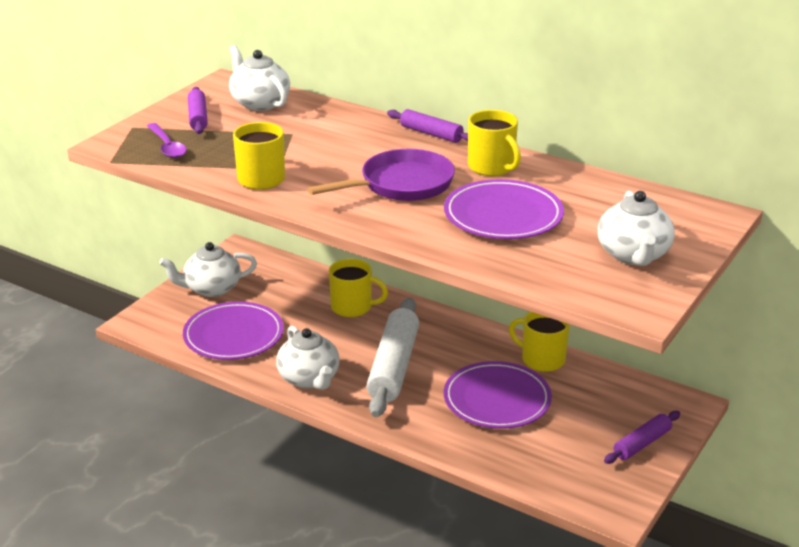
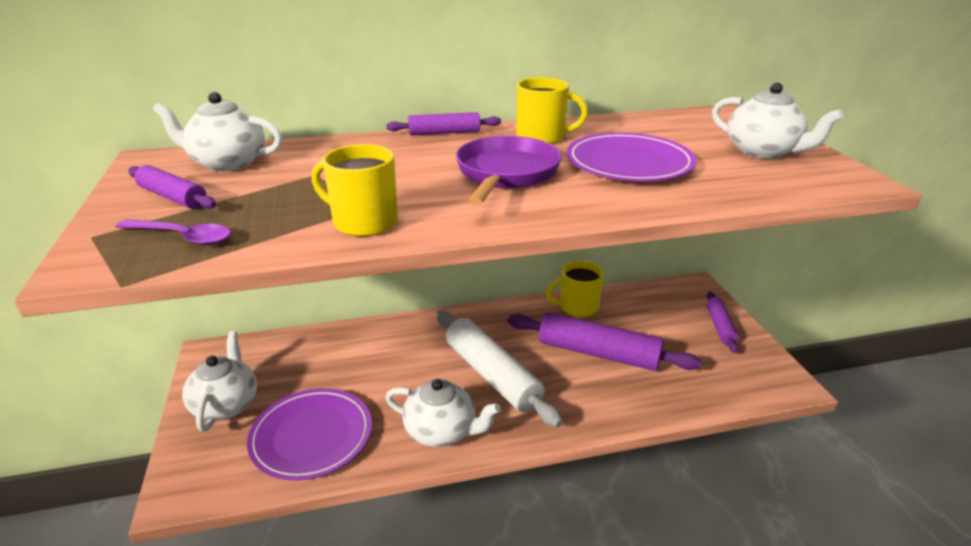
camera: 45 degrees left, 0 degrees up
white teapot [160,242,257,297] -> white teapot turned 150 degrees clockwise [182,331,257,432]
yellow mug [329,259,388,317] -> none
purple plate [444,361,552,429] -> purple rolling pin [508,312,702,371]

